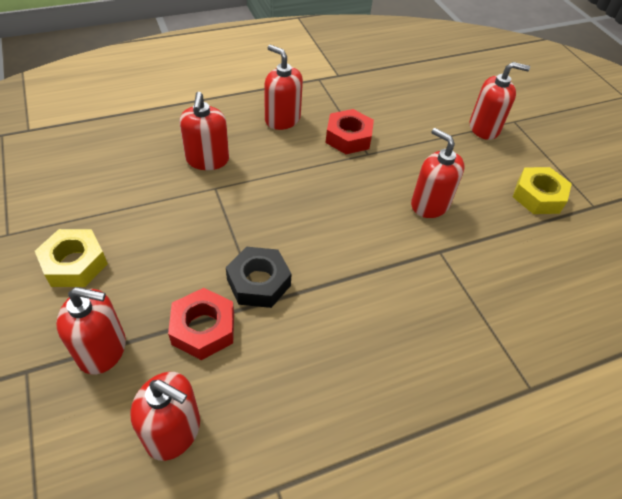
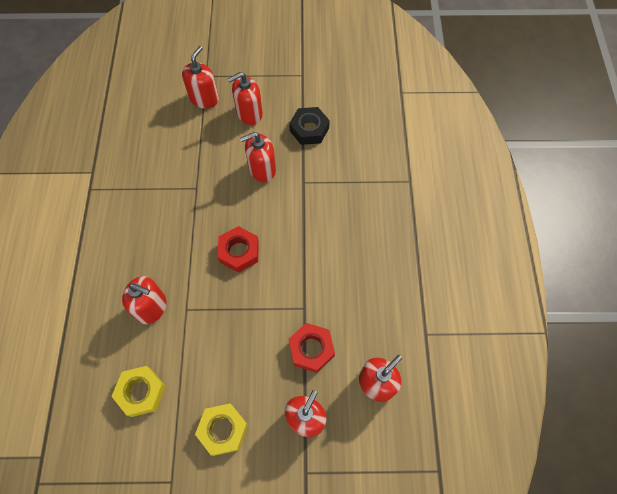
camera: 65 degrees left, 15 degrees up
black nut [226,246,291,308] -> black nut moved to [289,107,330,145]
red soap dispenser [264,45,303,130] -> red soap dispenser moved to [228,72,263,125]
red nut [326,109,374,154] -> red nut moved to [217,226,259,273]
yellow nut [513,167,572,214] -> yellow nut moved to [111,366,166,417]

